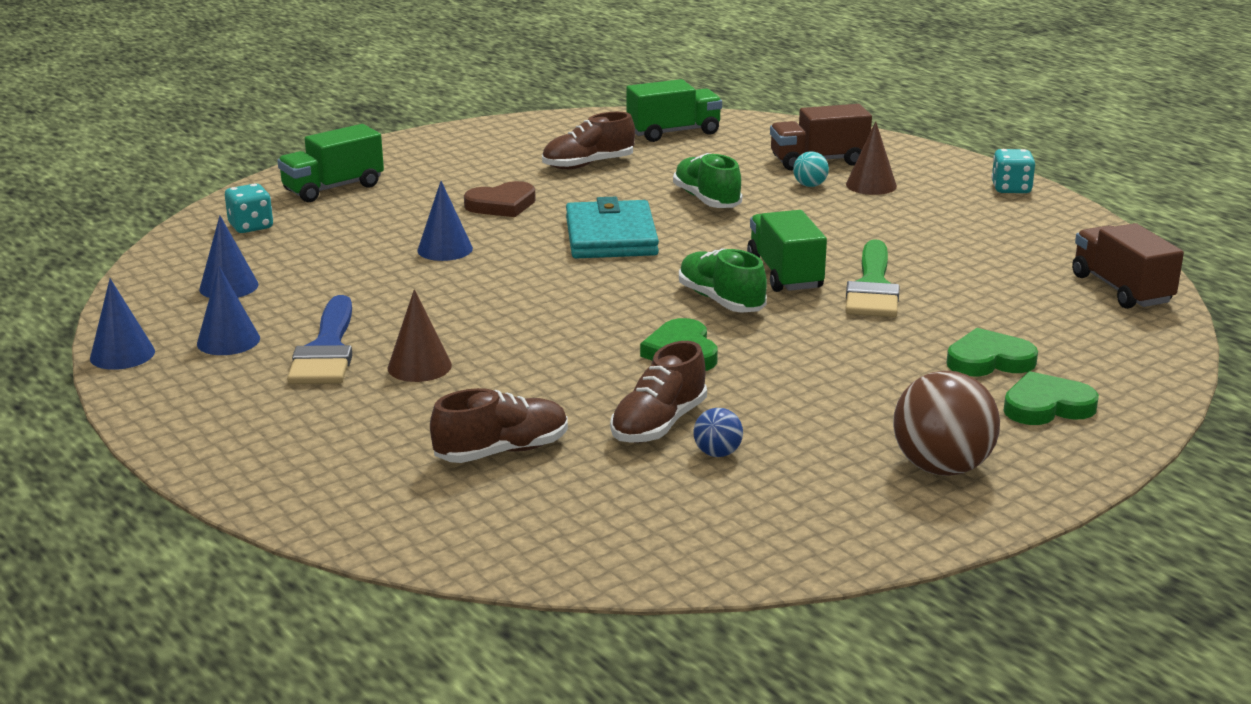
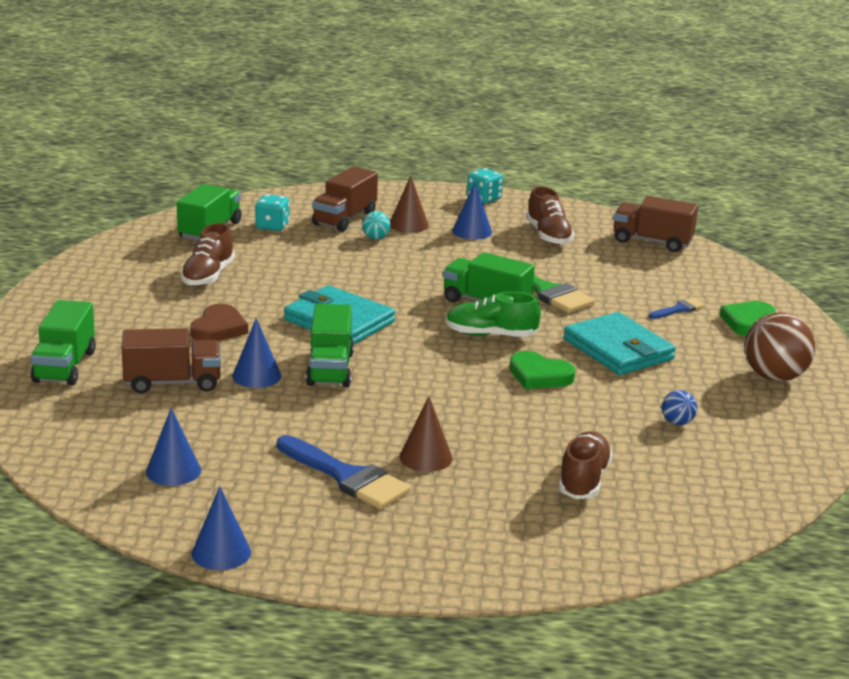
camera: 50 degrees left, 0 degrees up
blue cone [197,266,260,355] -> blue cone moved to [452,182,492,240]
turquoise dice [225,183,273,233] -> turquoise dice moved to [255,194,290,231]
brown shoe [610,341,707,443] -> brown shoe moved to [526,186,574,245]
green shoe [673,153,742,208] -> none
green heart [947,328,1038,376] -> blue brush [649,298,705,319]
none -> brown truck [121,328,221,393]
none -> green truck [306,304,354,387]
none -> turquoise wallet [564,312,676,375]

